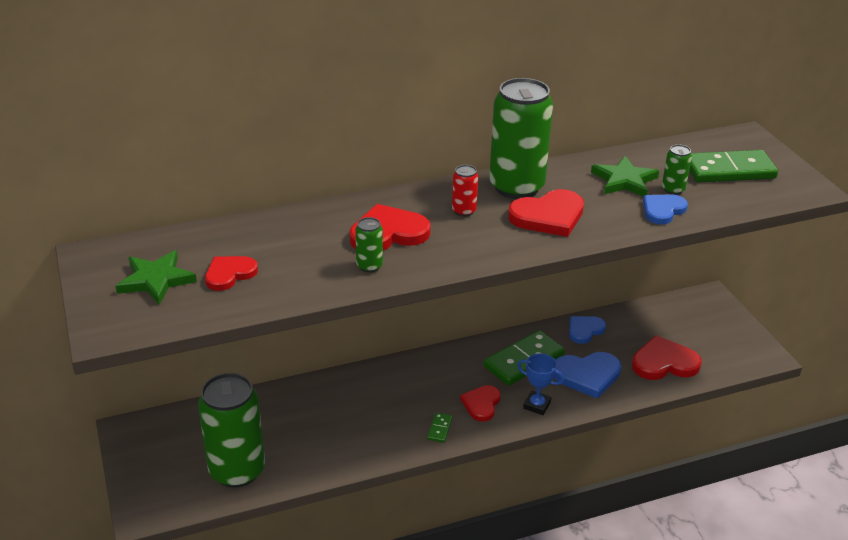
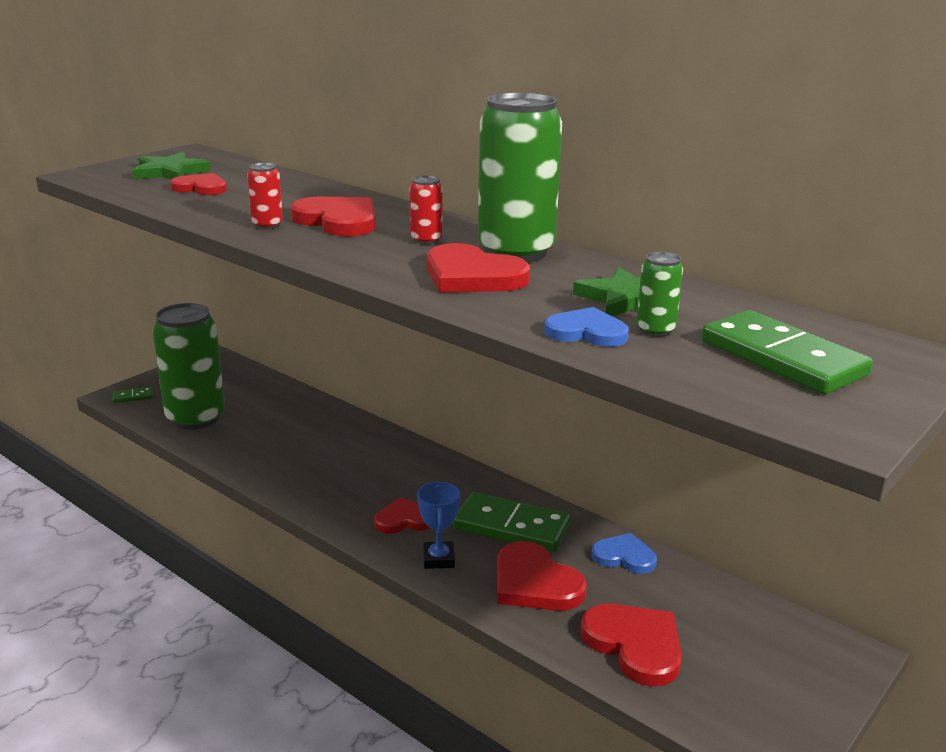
camera: 60 degrees right, 10 degrees down
green can [355,217,383,273] -> red can [247,163,283,229]
green domino [427,413,453,443] -> green domino moved to [113,387,153,403]
blue heart [554,352,621,399] -> red heart [497,541,587,611]

